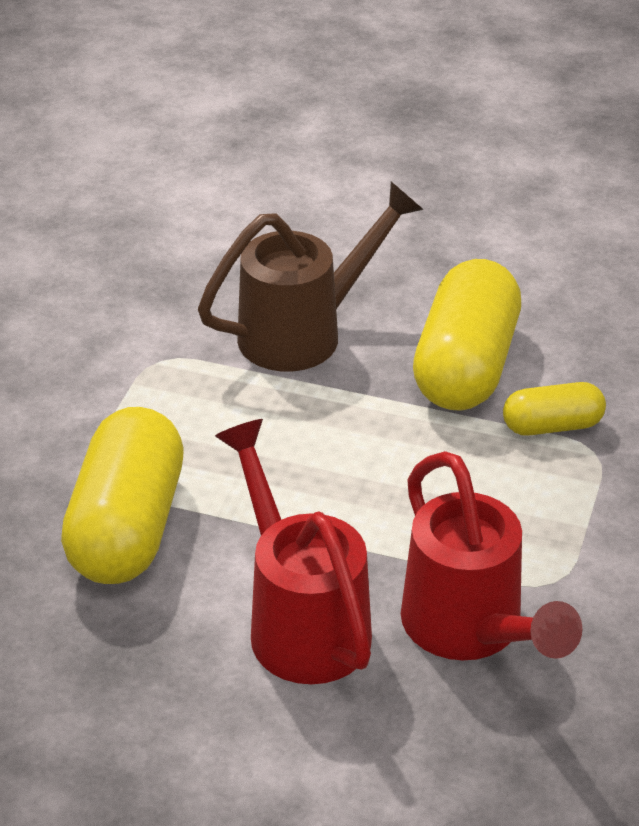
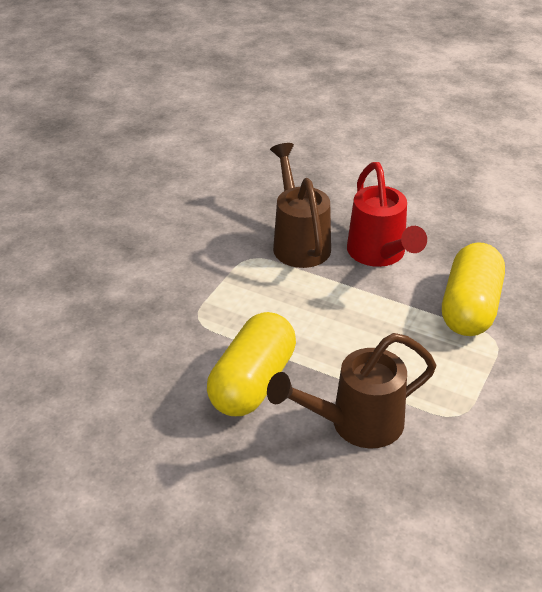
camera: 170 degrees left, 0 degrees up
red watering can [401,451,582,660] -> brown watering can [270,143,331,268]
yellow capsule [503,382,606,436] -> none

